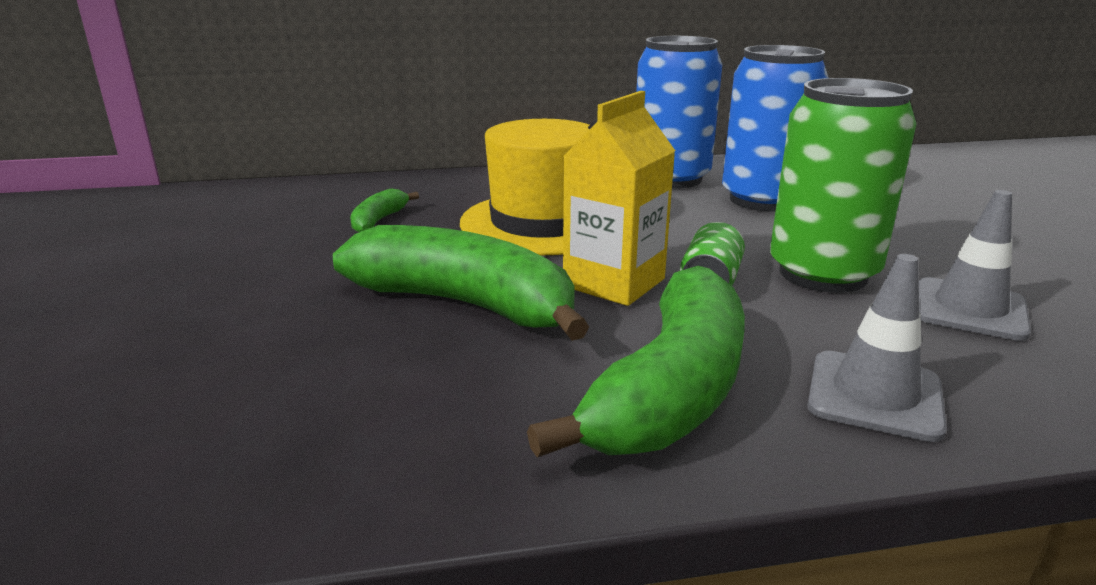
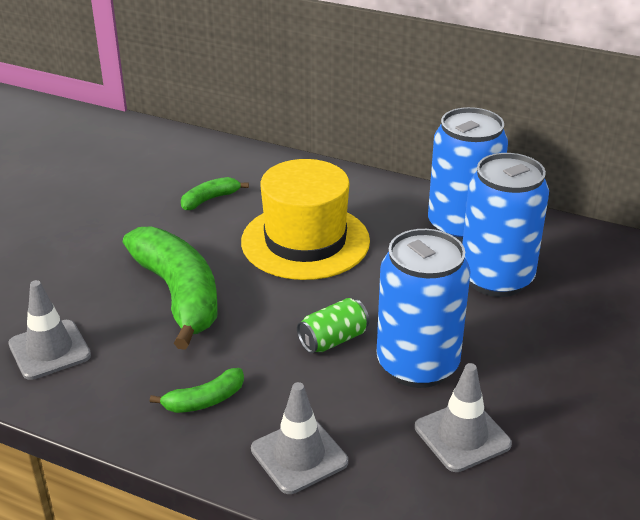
camera: 35 degrees right, 10 degrees up
green banana [527,266,745,458] -> green banana [150,368,244,413], size x0.46
yellow carton [563,91,675,306] -> none
green can [770,78,917,293] -> blue can [377,229,471,388]
none -> grey traffic cone [8,280,91,380]

